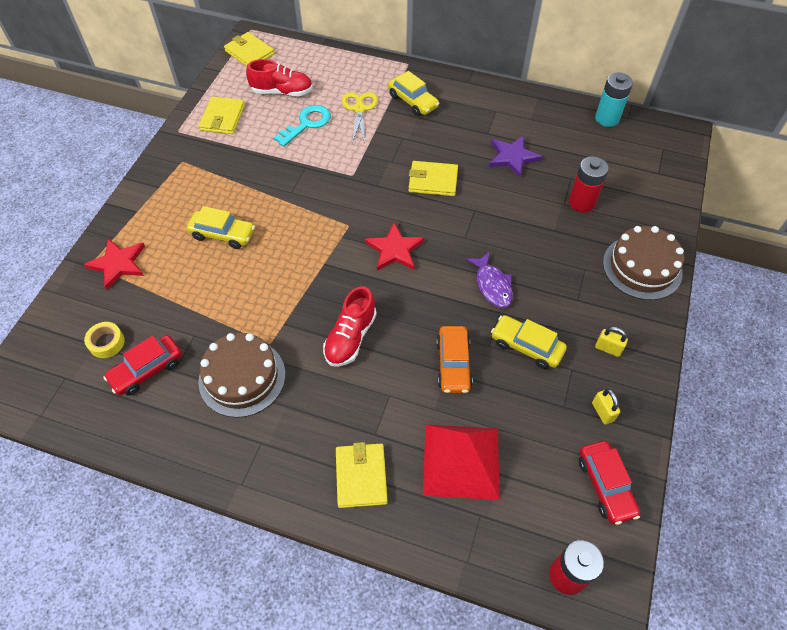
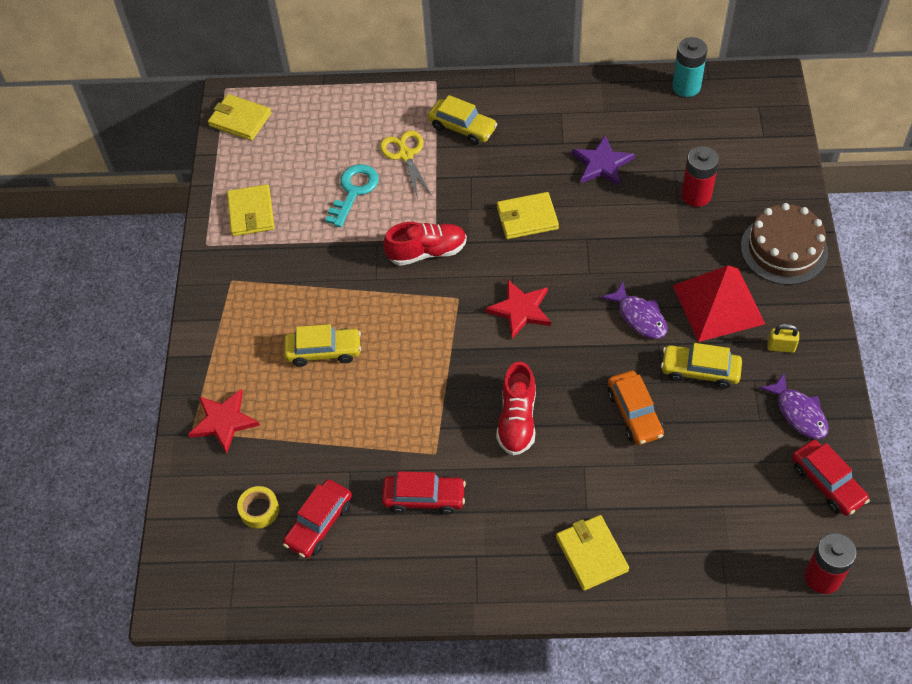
camera: 15 degrees left, 0 degrees up
brown cake [198,333,285,418] -> red car [382,471,466,515]
red shoe [246,59,313,96] -> red shoe moved to [383,222,467,266]
red pyramid [423,425,500,500] -> red pyramid moved to [673,265,765,342]
yellow padlock [592,388,620,425] -> purple fish [759,373,829,439]

